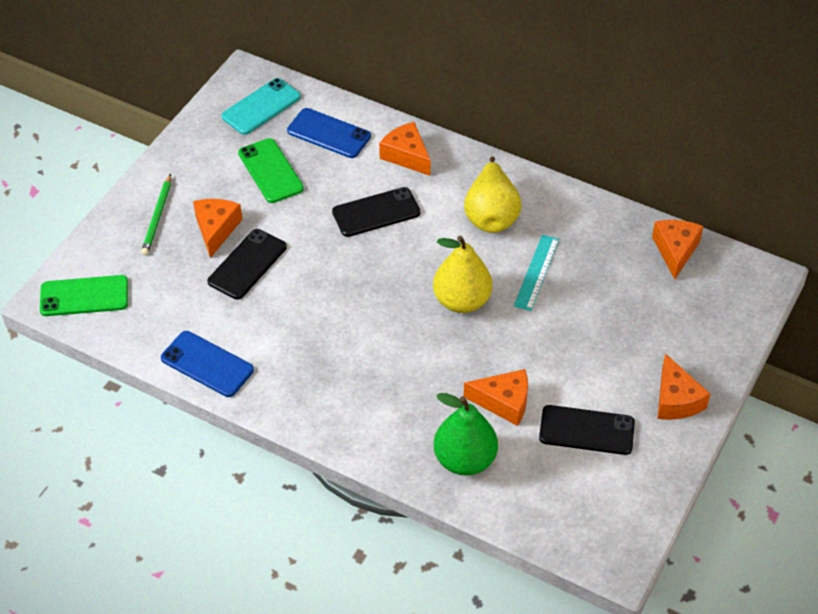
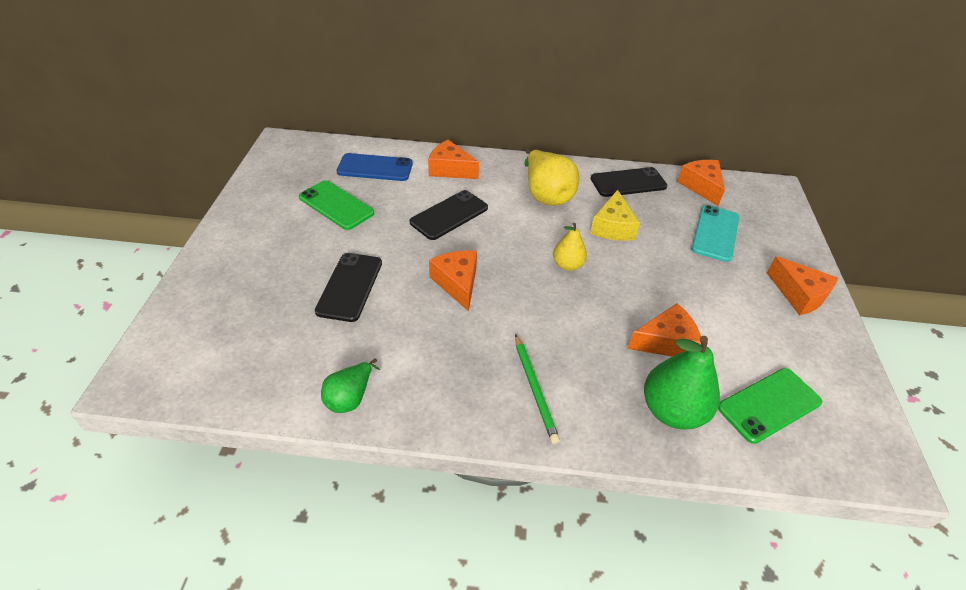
camera: 25 degrees left, 5 degrees down
green phone [40,275,128,316] -> green phone moved to [718,368,822,444]
green pencil [141,174,171,255] -> green pencil moved to [515,334,560,444]
blue phone [161,331,254,397] -> green pear [321,358,380,413]
orange cheese [193,199,242,258] -> orange cheese moved to [429,250,477,311]
turquoise phone [221,78,301,135] -> turquoise phone moved to [691,205,739,262]
yellow pear [433,236,492,313] -> yellow pear [553,223,587,271], size x0.59
turquoise ruler [514,235,559,311] -> yellow cheese [590,190,640,241]
black phone [539,405,635,455] -> black phone moved to [591,167,667,197]

